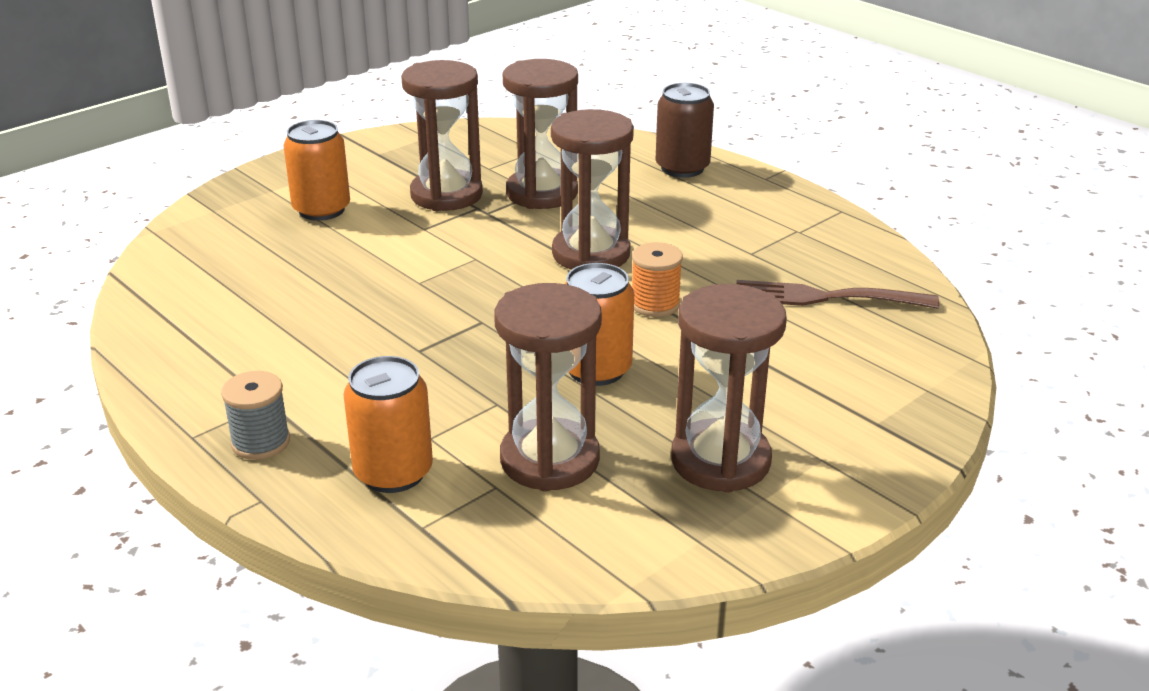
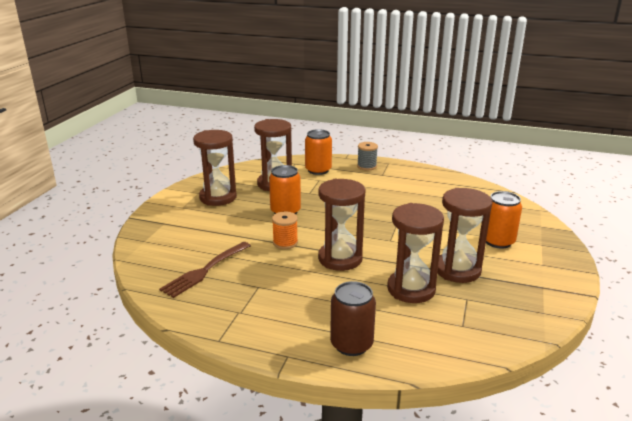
camera: 150 degrees right, 5 degrees down
brown fork [736,280,939,309] -> brown fork turned 150 degrees clockwise [159,242,251,298]

